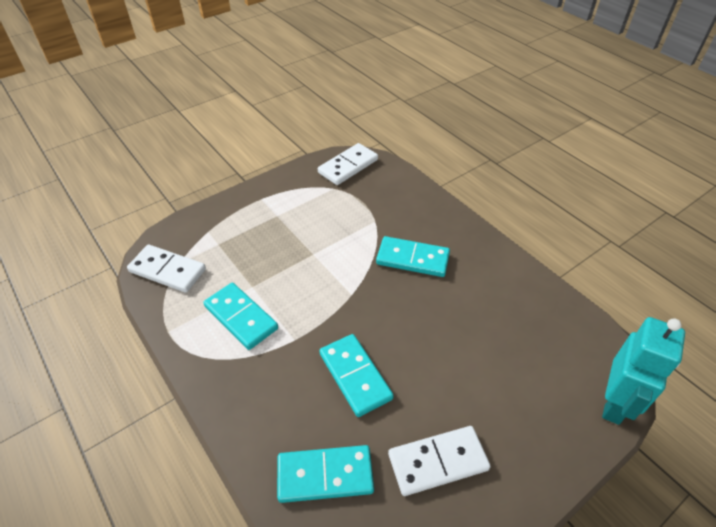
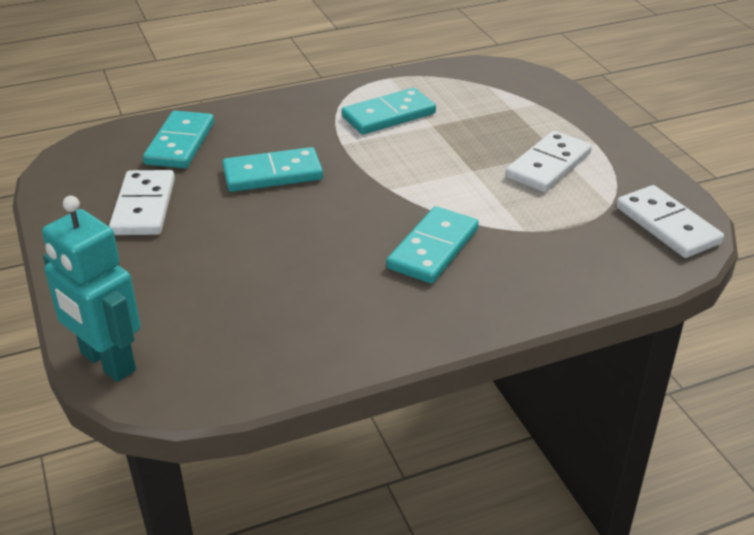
camera: 105 degrees right, 10 degrees down
white domino [127,245,206,292] -> white domino moved to [505,131,592,192]

